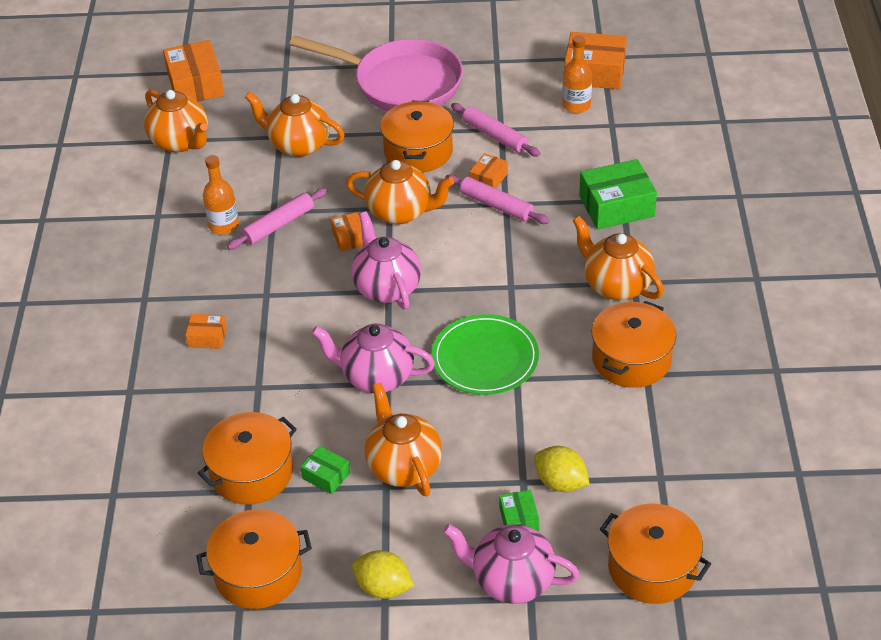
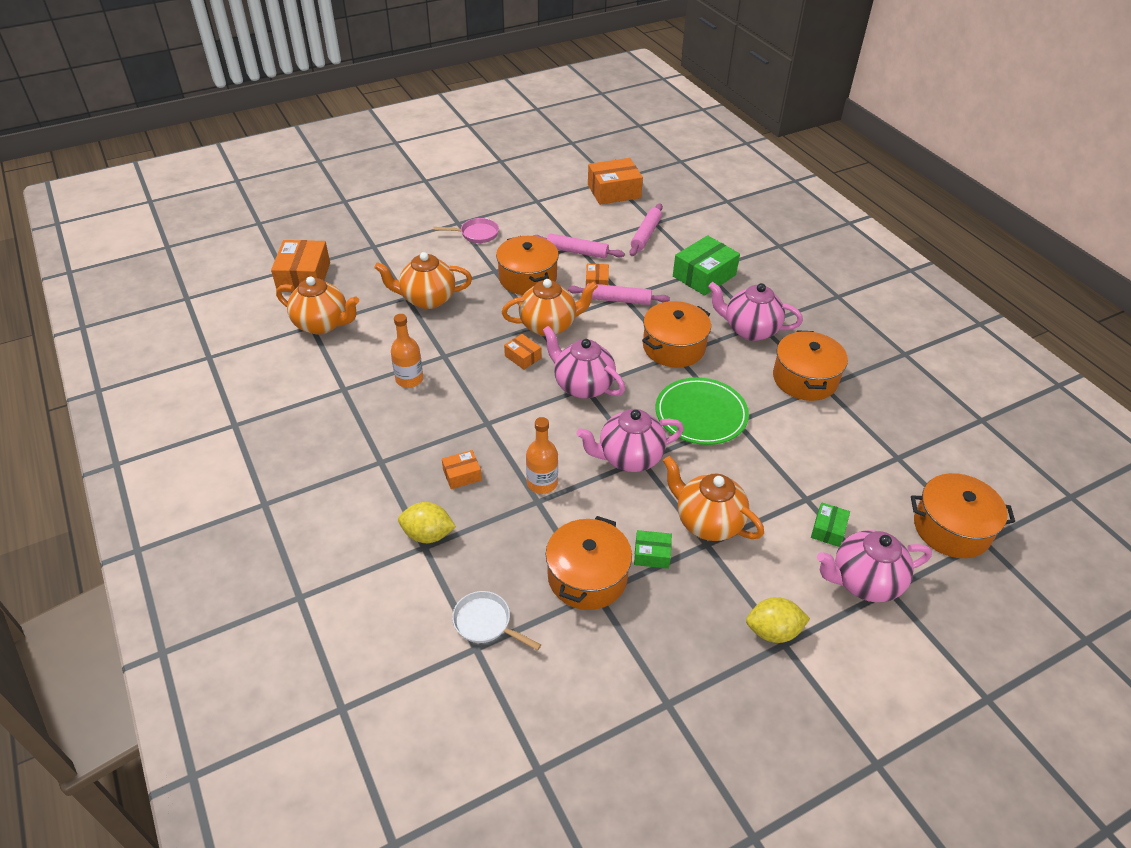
camera: 30 degrees left, 0 degrees up
orange box [163,40,225,102] -> orange box turned 45 degrees clockwise [271,240,330,292]
orange pot [196,509,312,609] -> orange pot moved to [642,301,711,367]
pink rolling pin [227,188,327,250] -> pink rolling pin moved to [629,203,663,256]
pink pan [289,35,463,111] -> pink pan [433,218,499,243], size x0.43
green box [499,490,539,532] -> green box turned 60 degrees clockwise [811,503,850,547]
yellow lemon [534,446,590,492] -> yellow lemon moved to [398,502,456,543]
orange bottle [562,35,592,113] -> orange bottle moved to [526,417,558,494]
orange teapot [572,216,664,300] -> pink teapot [708,282,803,341]
none -> white pan [452,591,541,650]

